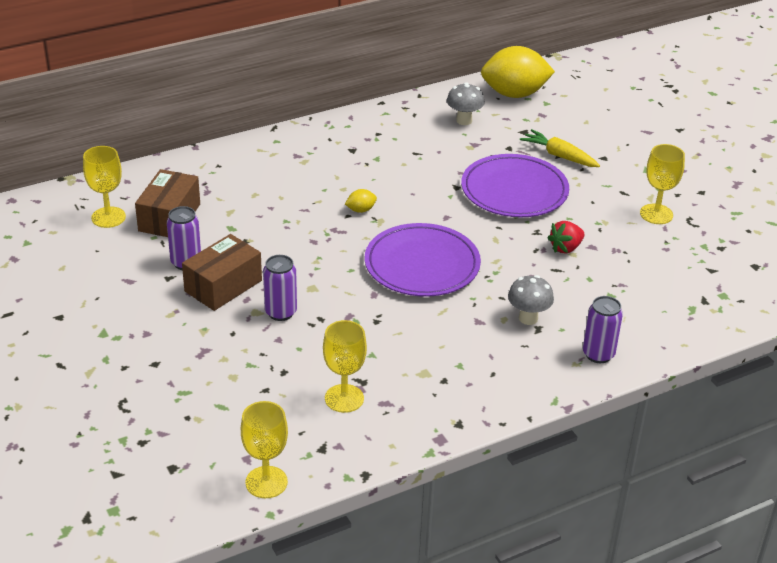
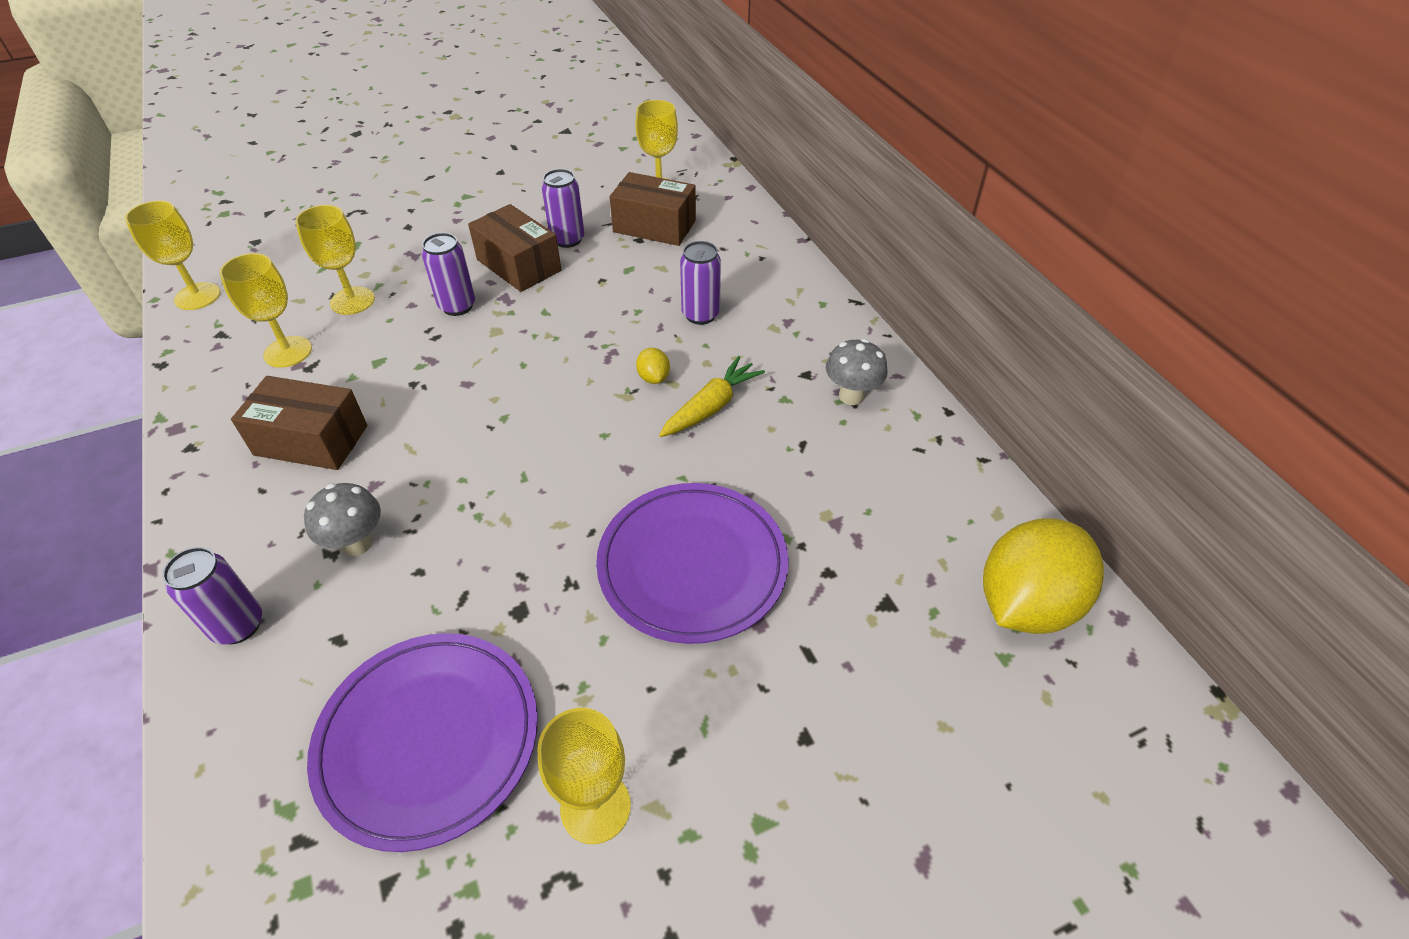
camera: 95 degrees right, 10 degrees up
purple plate [365,223,481,297] -> purple plate moved to [307,633,538,852]
grey mushroom [447,82,485,125] -> grey mushroom moved to [826,339,887,405]
yellow lemon [481,46,555,98] -> yellow lemon turned 45 degrees clockwise [983,518,1104,634]
yellow carrot [520,129,600,167] -> yellow carrot moved to [659,356,765,437]
red strawberry [548,221,585,253] -> none
none -> brown box [231,376,367,470]
none -> yellow goblet [295,205,375,315]
none -> purple can [680,241,721,325]

